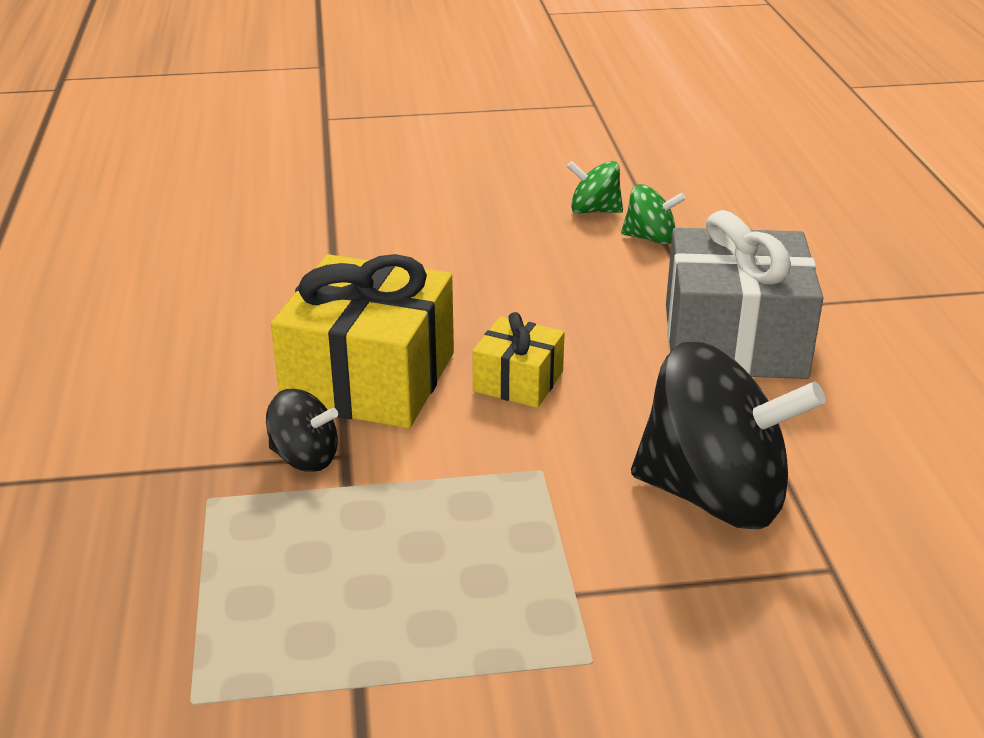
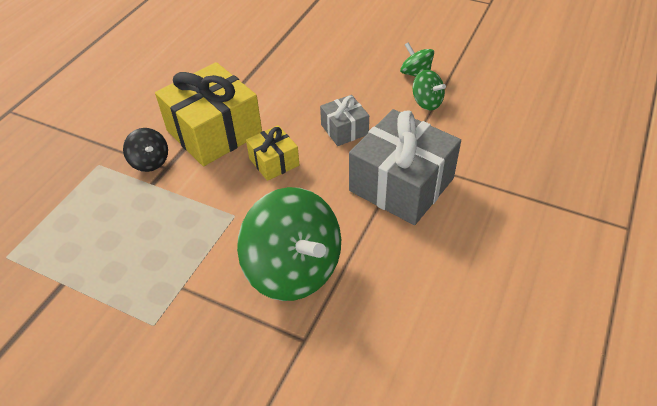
camera: 35 degrees right, 15 degrees up
black spinning top [631,342,825,529] -> green spinning top [237,187,341,301]
none -> grey gift [320,95,369,146]

